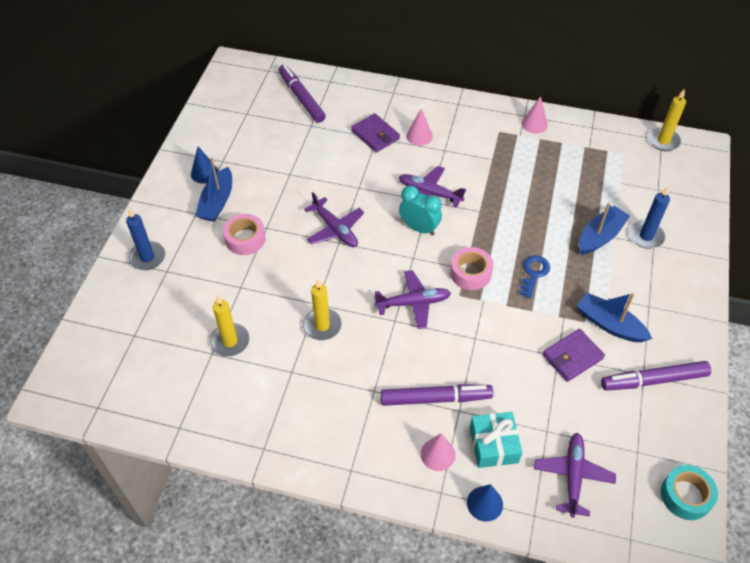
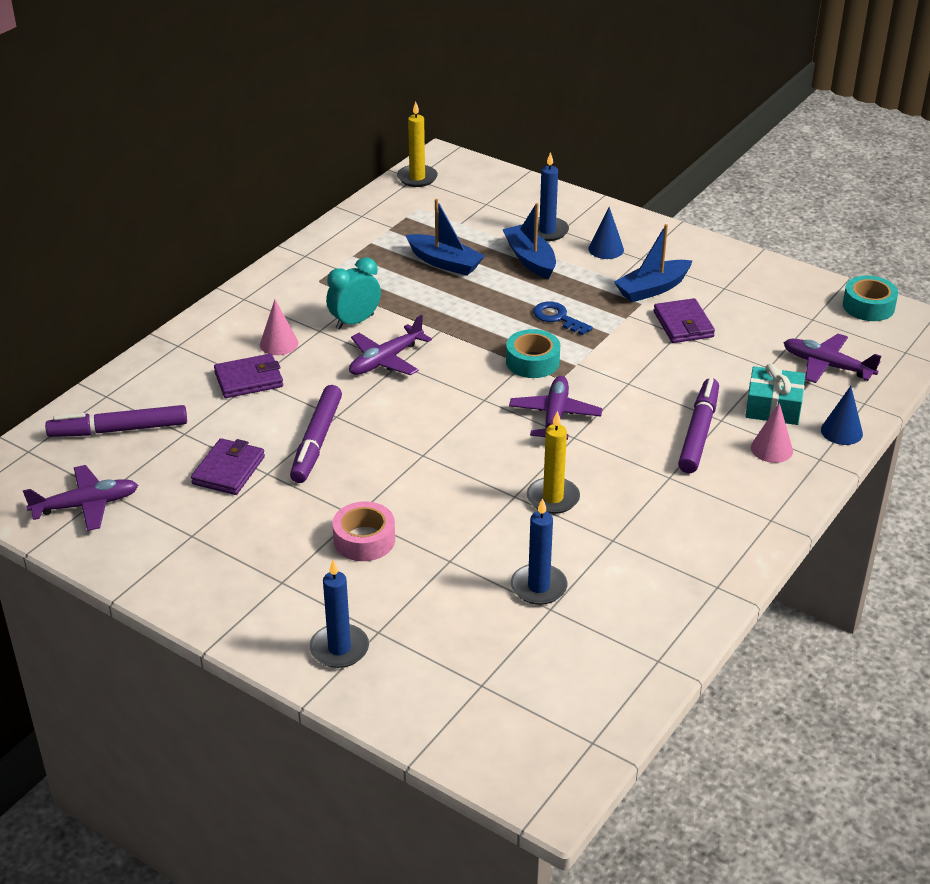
camera: 70 degrees left, 15 degrees down
blue cone [191,146,218,184] -> blue cone moved to [588,207,624,259]
blue boat [195,158,232,222] -> blue boat moved to [406,199,485,276]
yellow candle [210,295,249,357] -> blue candle [511,498,568,605]
purple plane [304,192,364,247] -> purple plane moved to [23,465,138,531]
turquoise clock [399,186,442,236] -> turquoise clock moved to [326,257,381,330]
pink tape [450,247,493,290] -> turquoise tape [506,329,560,378]
pink cone [522,96,548,133] -> none
purple marker [601,361,711,391] -> purple marker moved to [290,385,342,483]
none -> purple wallet [191,438,265,495]

